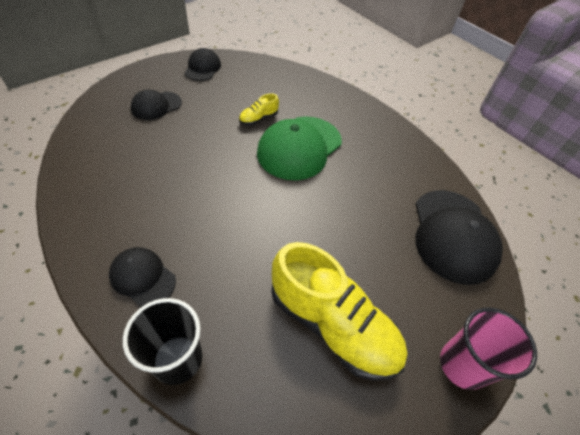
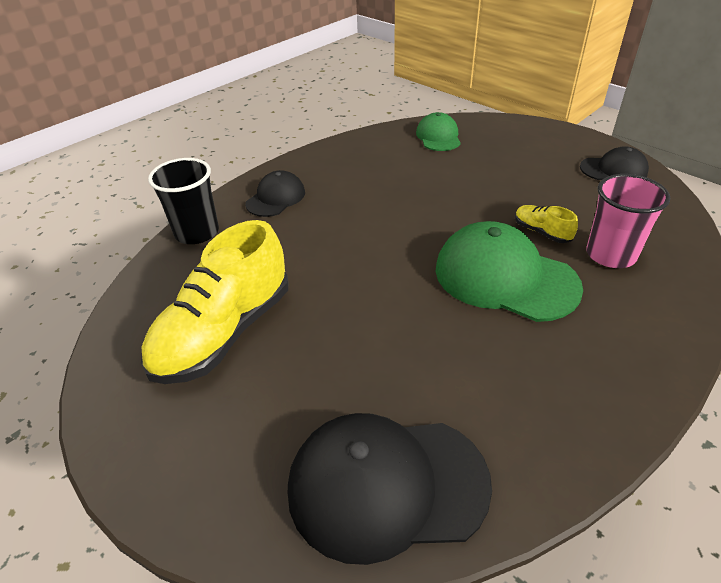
camera: 90 degrees right, 10 degrees down
black cap [131,90,182,120] -> none
pink cup [440,307,537,390] -> pink cup moved to [586,174,670,268]
none -> green cap [416,112,461,151]

